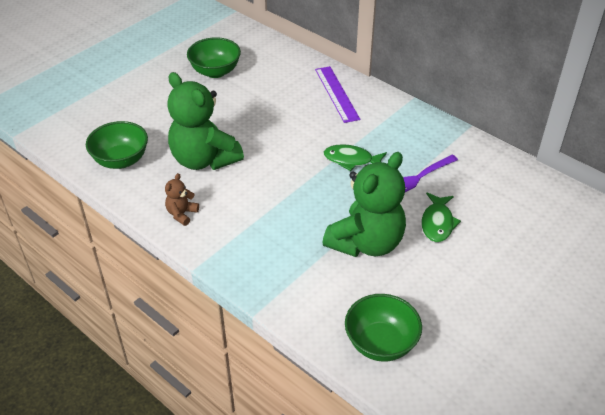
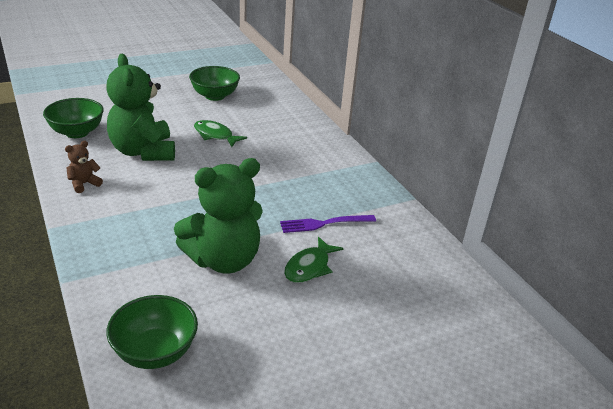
camera: 20 degrees right, 10 degrees down
purple ruler [315,66,360,123] -> none
green fish [324,144,387,171] -> green fish moved to [194,120,247,147]

